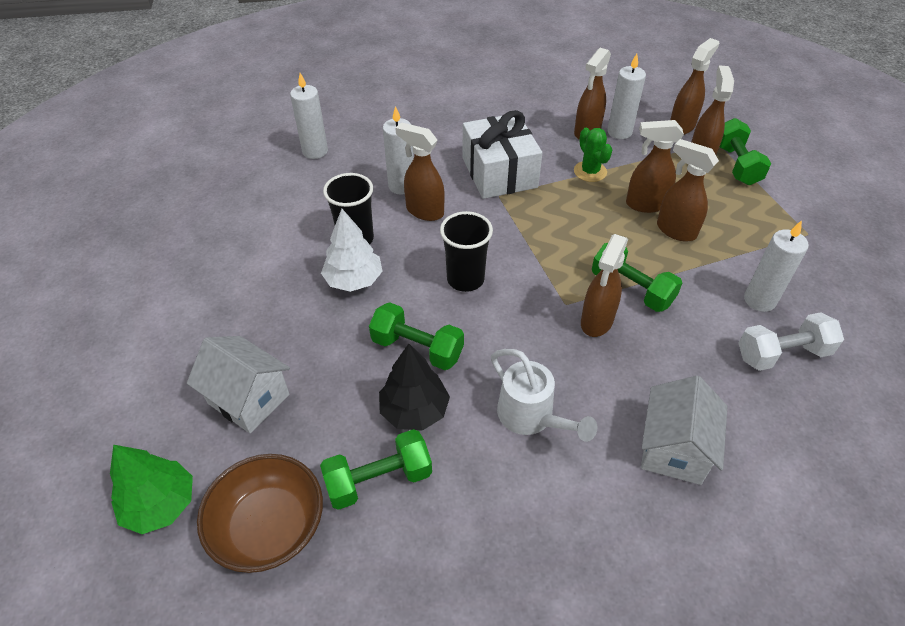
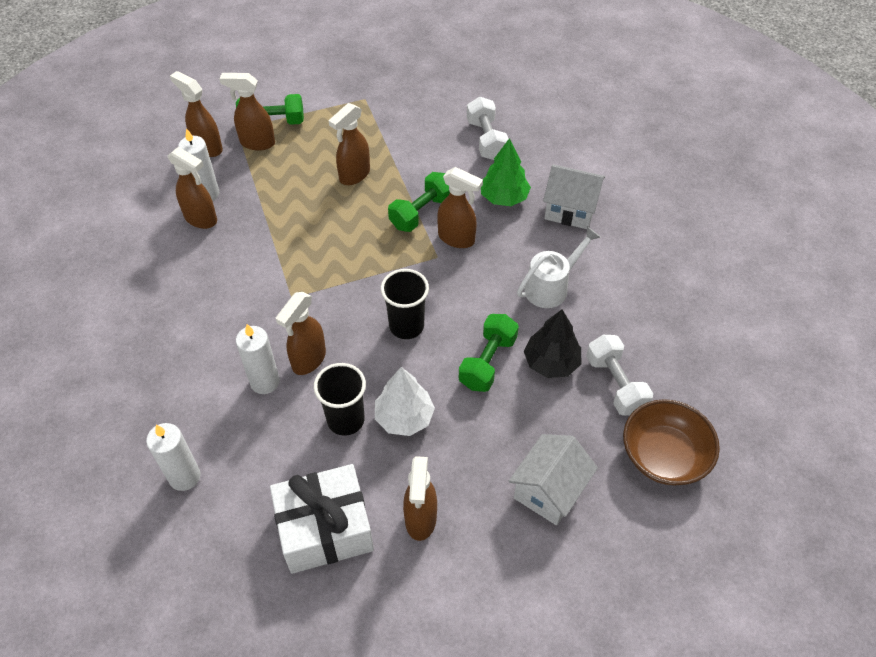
camera: 90 degrees left, 5 degrees up
green tree [110,445,193,534] -> green tree moved to [481,138,531,206]
green dumbbell [320,429,432,510] -> white dumbbell [586,335,653,416]
white gift [462,110,542,199] -> white gift moved to [270,464,374,574]
green cactus [574,128,612,182] -> none
brown spray bottle [626,120,684,213] -> brown spray bottle moved to [403,456,437,541]
white candle [744,220,809,312] -> none

